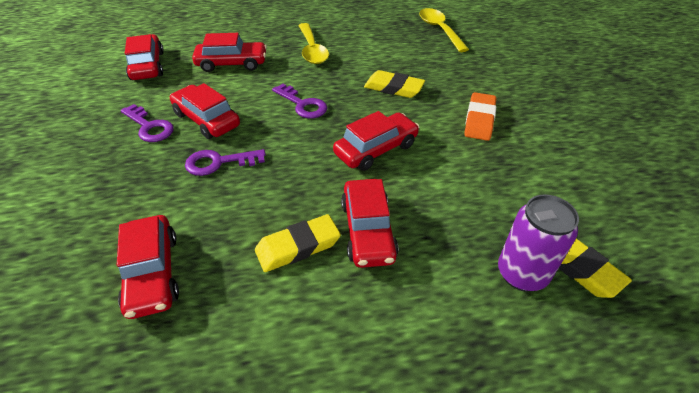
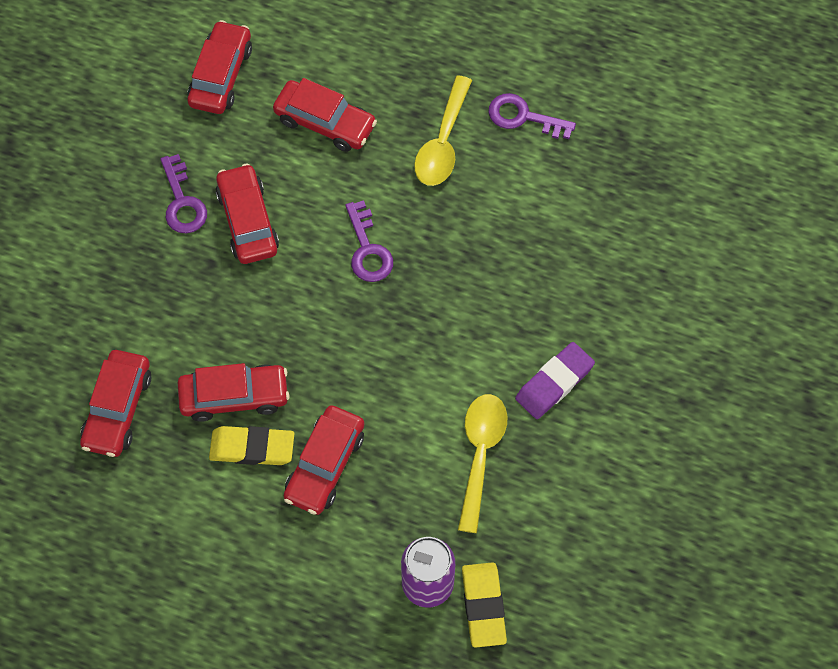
camera: 30 degrees right, 20 degrees up
purple key [185,149,266,176] -> purple key moved to [488,93,576,139]
red car [333,111,419,171] -> red car moved to [178,363,290,422]
yellow eraser [364,70,425,98] -> none
yellow spoon [419,8,469,52] -> yellow spoon moved to [458,394,508,533]
orange eraser [464,92,496,141] -> purple eraser [515,342,595,419]

